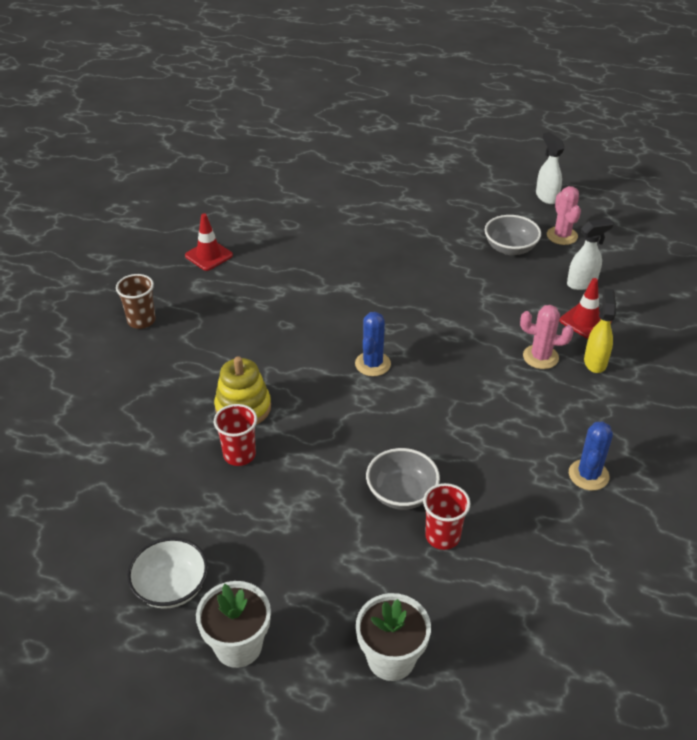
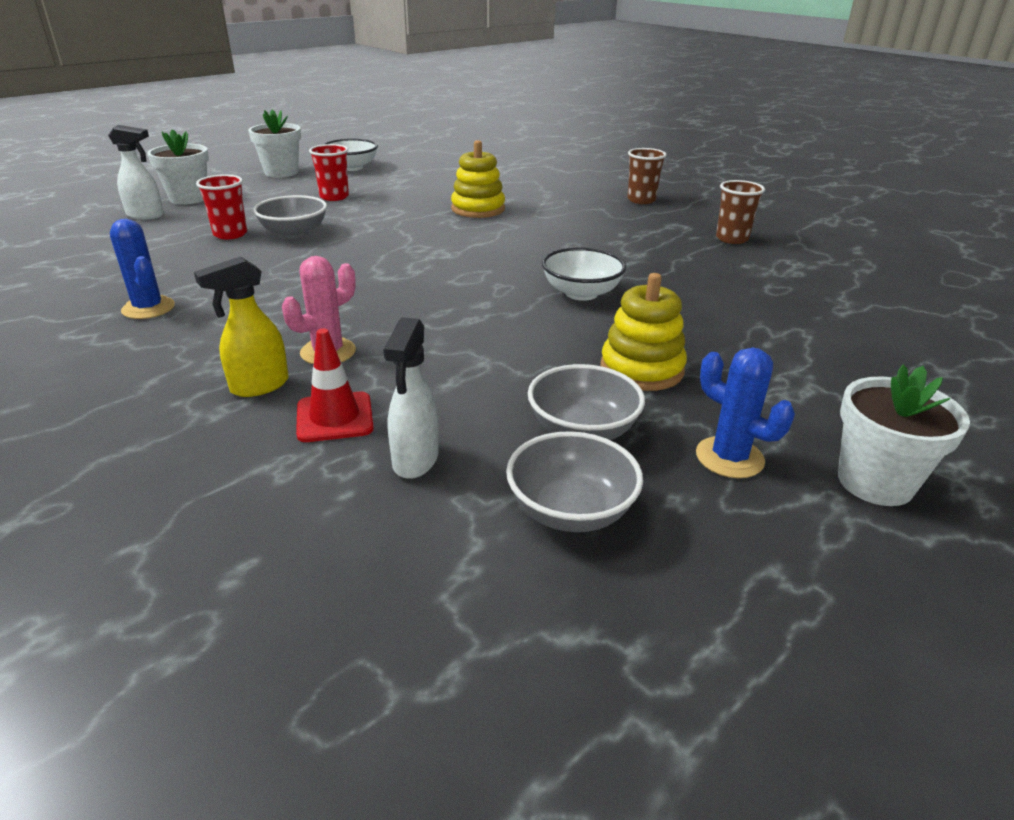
camera: 120 degrees right, 10 degrees down
red traffic cone [185,213,233,271] -> brown cup [716,180,765,244]
red cup [214,404,257,466] -> red cup moved to [309,144,349,201]
blue cactus [355,312,391,376] -> blue cactus moved to [696,347,795,478]
white spray bottle [536,132,565,204] -> white spray bottle moved to [108,125,164,219]
pink cactus [547,186,581,245] -> grey bowl [506,431,643,532]
yellow spray bottle [584,289,616,373] -> yellow spray bottle turned 105 degrees clockwise [194,256,289,397]
none -> white bowl [542,247,626,301]
none -> yellow stacking toy [600,273,687,391]
none -> white flower pot [838,365,970,506]

